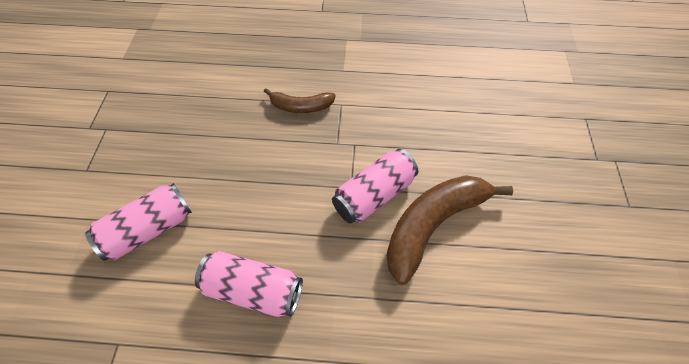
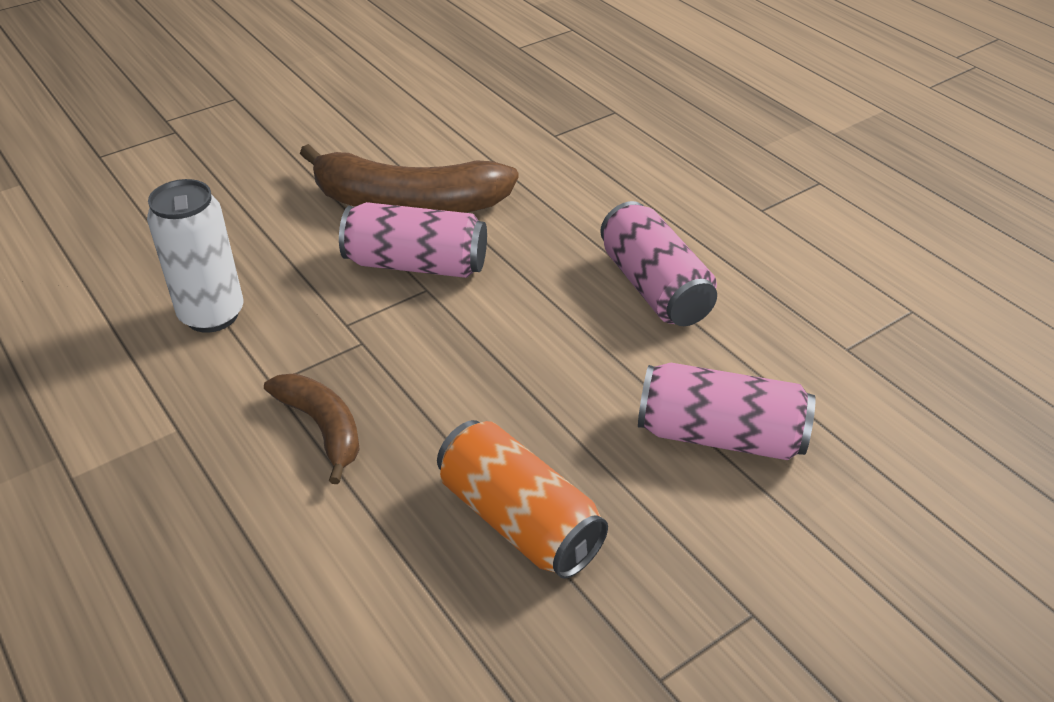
camera: 130 degrees left, 15 degrees down
none -> white can [147,179,244,333]
none -> orange can [437,420,608,579]

